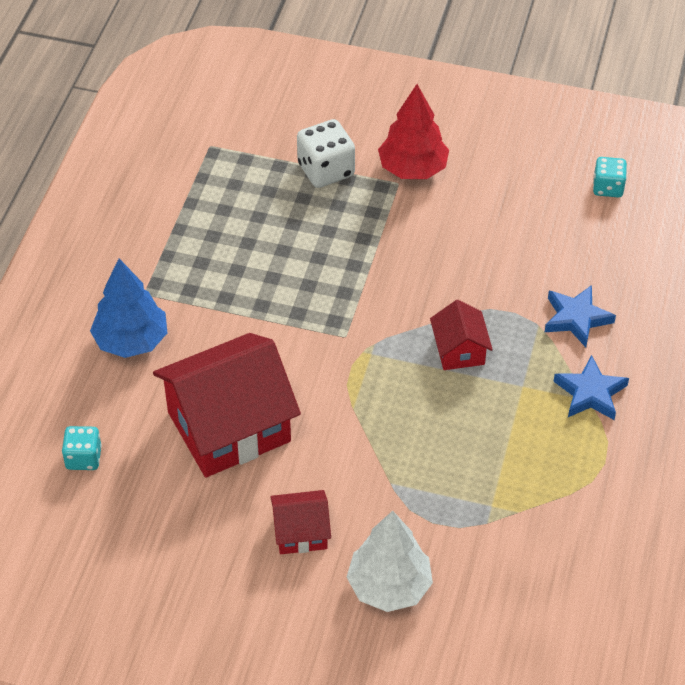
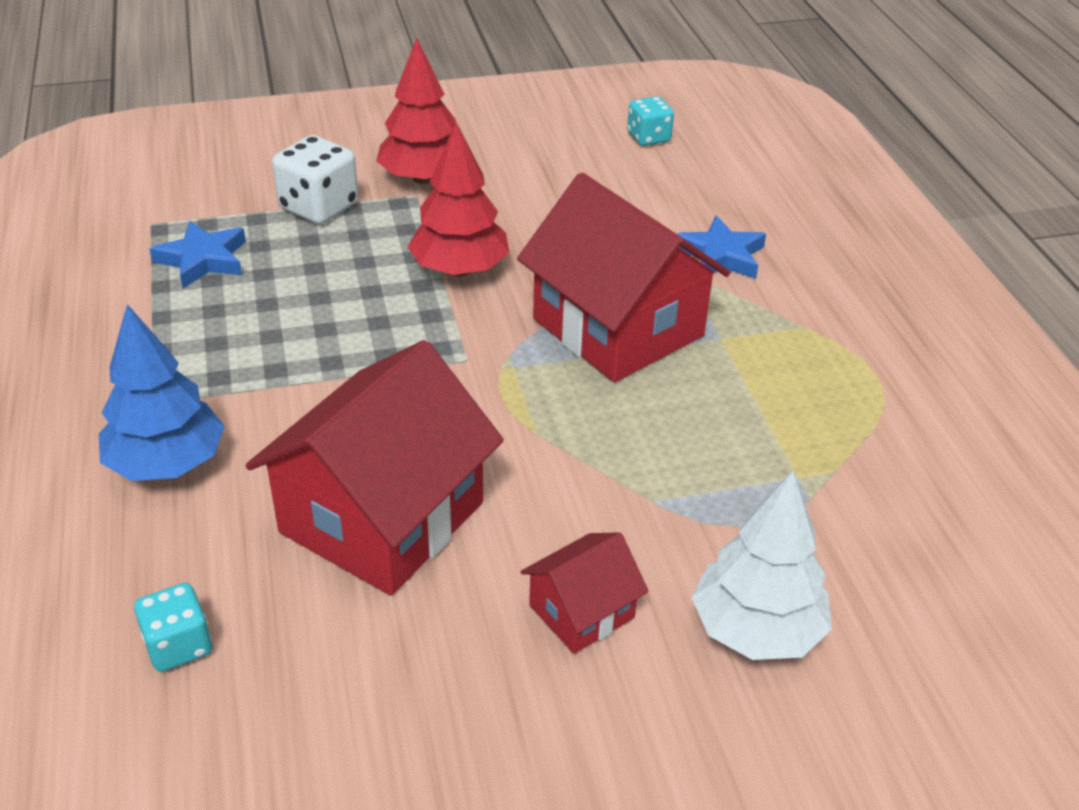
camera: 30 degrees left, 10 degrees down
red house [430,300,493,370] -> red house [517,173,730,382], size x2.07
blue star [553,355,629,420] -> blue star moved to [149,221,246,289]
none -> red tree [407,122,509,276]

